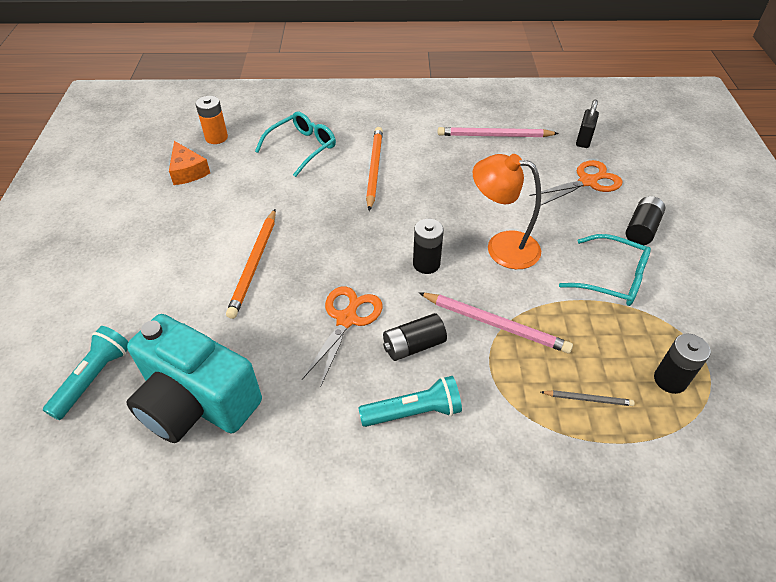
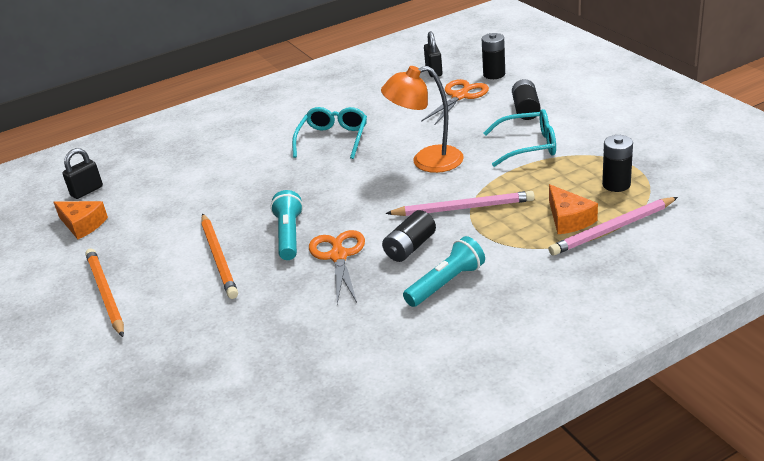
camera: 25 degrees left, 15 degrees down
turquoise flashlight [43,326,128,420] -> turquoise flashlight moved to [270,190,303,260]
turquoise camera [127,314,262,443] -> none
orange battery [196,96,228,144] -> black padlock [62,148,103,199]
turquoise glasses [255,112,336,177] -> turquoise glasses moved to [292,107,367,159]
orange pencil [366,127,383,211] -> orange pencil moved to [85,248,124,337]
black battery [413,219,444,274] -> black battery moved to [482,33,505,79]
pink pencil [438,127,559,137] -> pink pencil moved to [548,197,678,256]
grey pencil [541,390,635,406] -> orange cheese [549,184,598,234]

